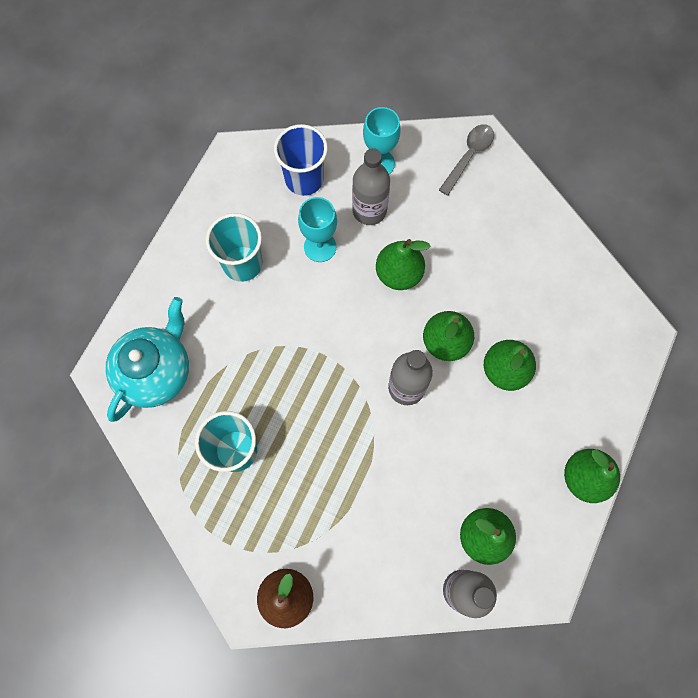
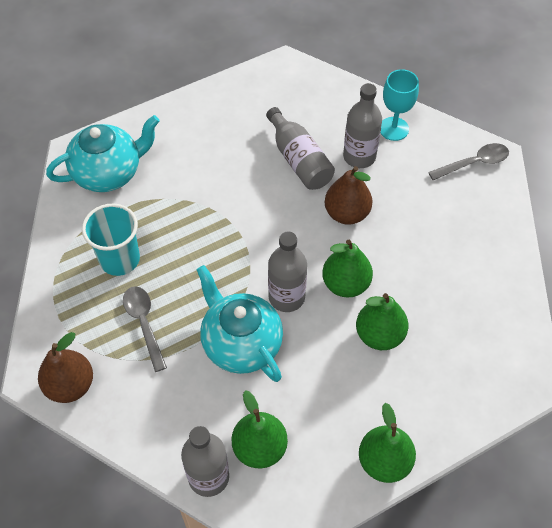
camera: 35 degrees right, 15 degrees down
turquoise cup [205,213,263,282] -> none
blue cup [274,124,328,196] -> none
turquoise goblet [298,197,337,262] -> grey bottle [266,107,335,190]
green pear [376,239,431,290] -> brown pear [325,166,372,225]
none -> grey spoon [123,286,167,372]
none -> turquoise teapot [196,265,283,382]

